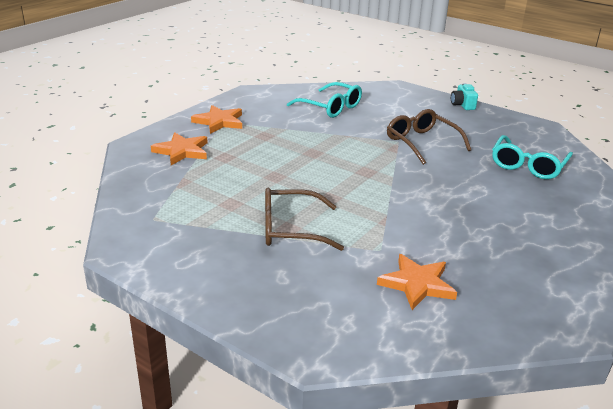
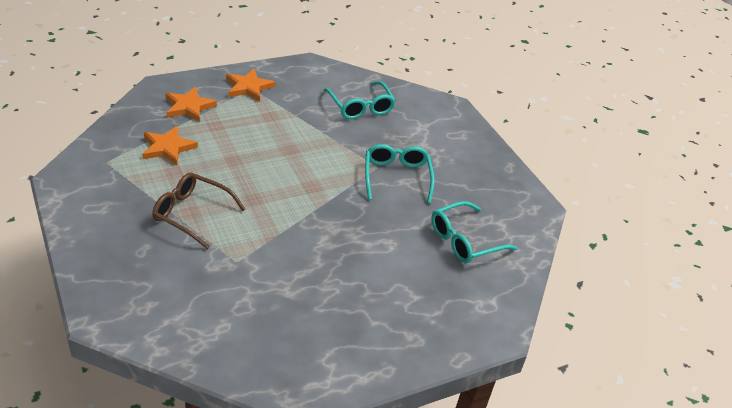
camera: 25 degrees right, 10 degrees up
orange star [377,254,457,310] -> orange star moved to [142,126,198,165]
brown glasses [387,109,471,165] -> turquoise glasses [365,144,435,203]
turquoise camera [451,83,478,110] -> none

